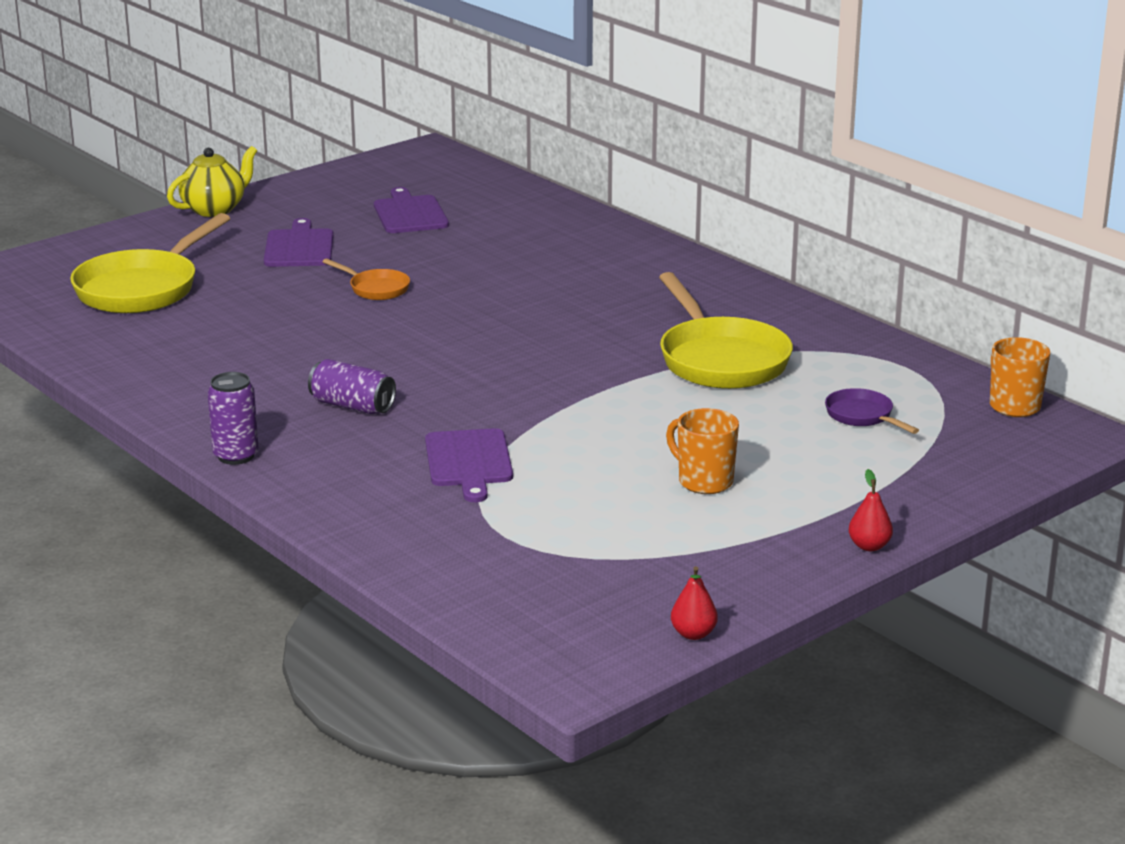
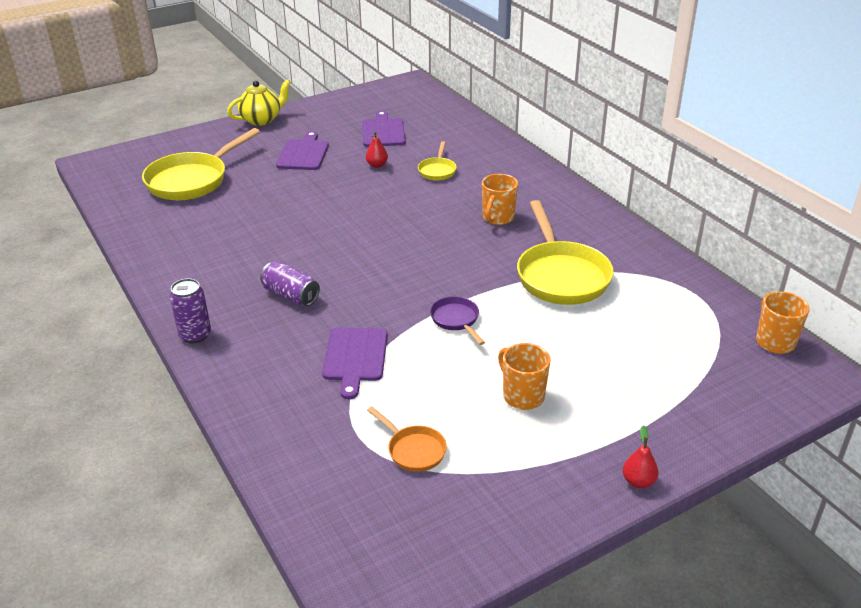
camera: 10 degrees right, 10 degrees up
orange pan [322,259,410,300] -> orange pan moved to [367,407,447,472]
red pear [671,566,718,640] -> red pear moved to [366,131,388,168]
purple pan [825,388,919,434] -> purple pan moved to [430,296,485,345]
none -> yellow pan [418,141,457,181]
none -> orange mug [482,174,518,225]

